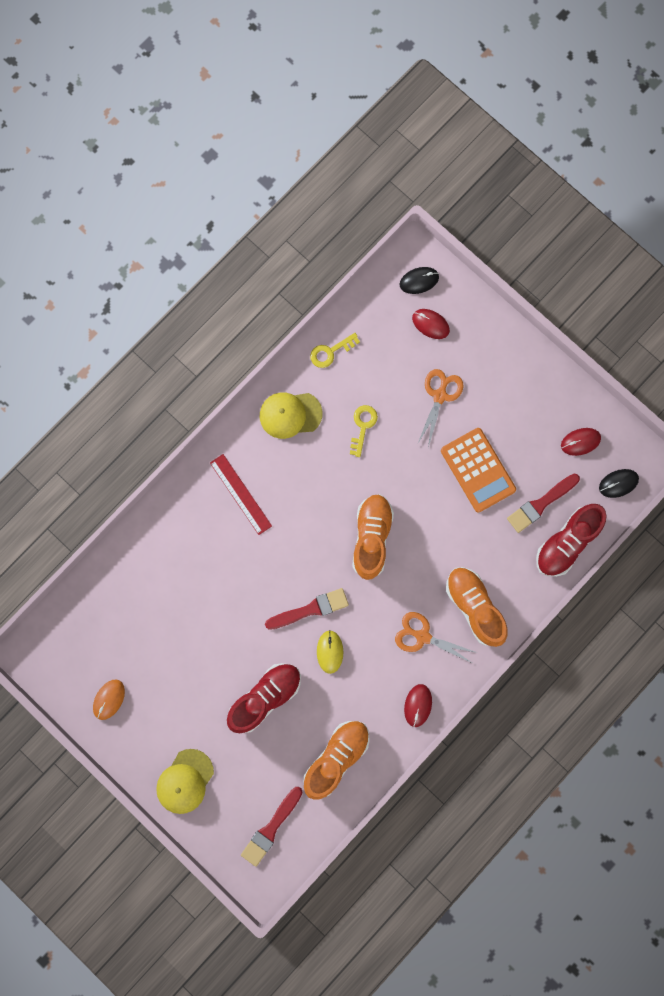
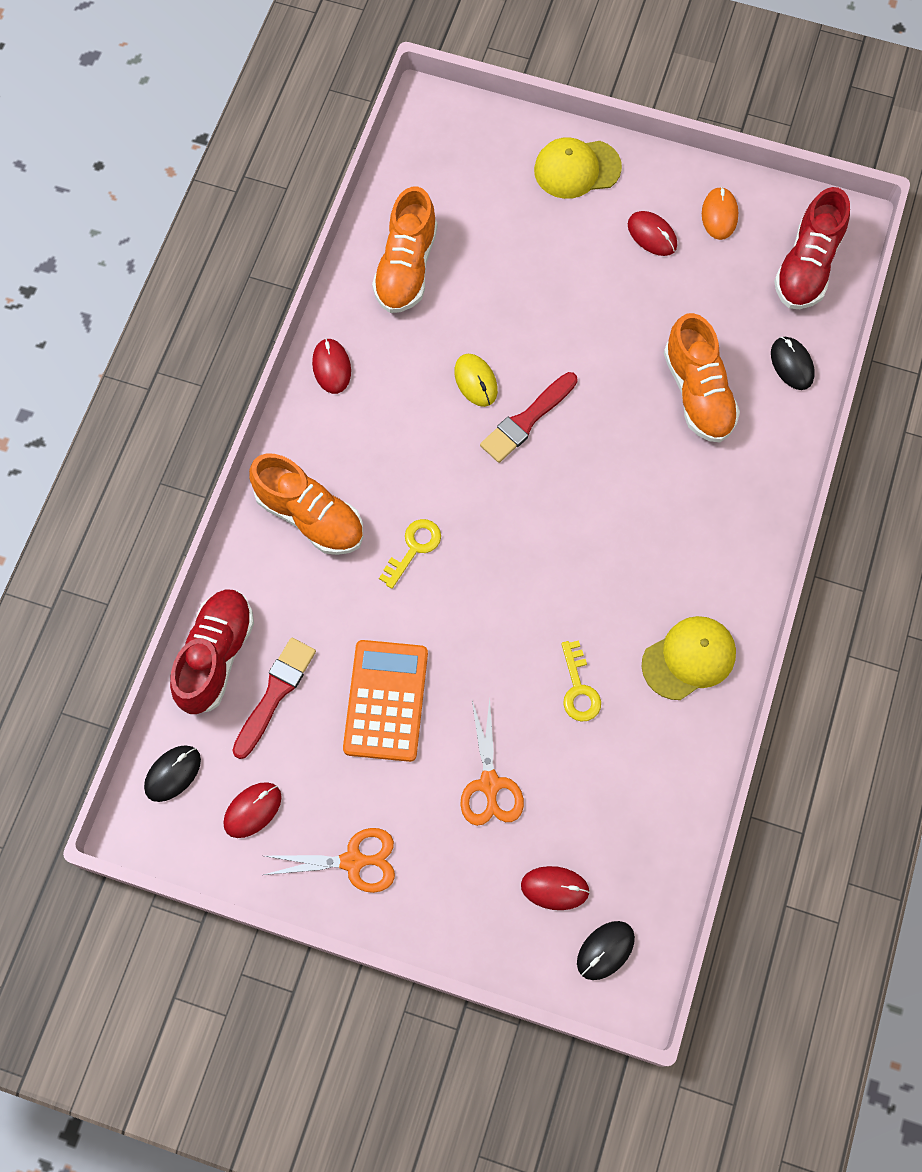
camera: 155 degrees right, 10 degrees down
yellow cap [156,749,214,814] -> yellow cap turned 105 degrees counterclockwise [534,137,622,199]
red ruler [210,454,272,535] -> none
red shoe [227,663,301,733] -> red shoe moved to [774,187,850,309]
red brush [241,787,303,867] -> none
yellow key [310,333,360,368] -> yellow key moved to [379,519,441,589]
orange shoe [352,494,394,580] -> orange shoe moved to [664,313,740,442]
orange scissors [395,612,477,664] -> orange scissors moved to [264,828,395,893]
orange calculator [441,428,516,512] -> orange calculator turned 60 degrees clockwise [343,640,428,762]
none -> red mouse [628,211,677,256]
none -> black mouse [771,337,815,390]

